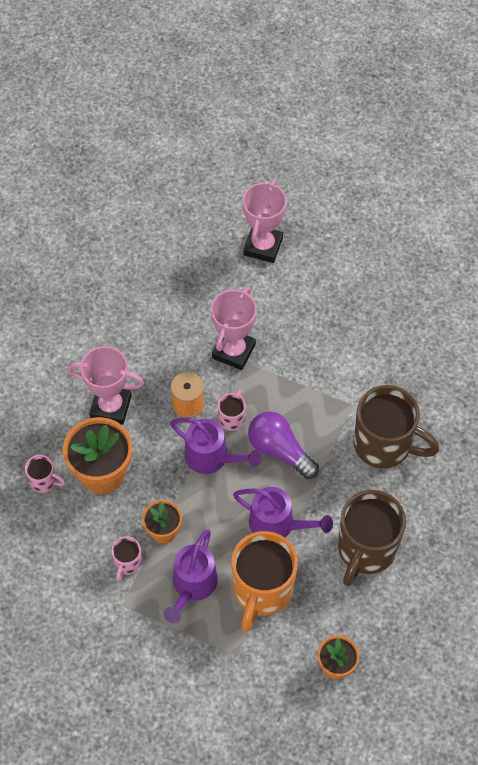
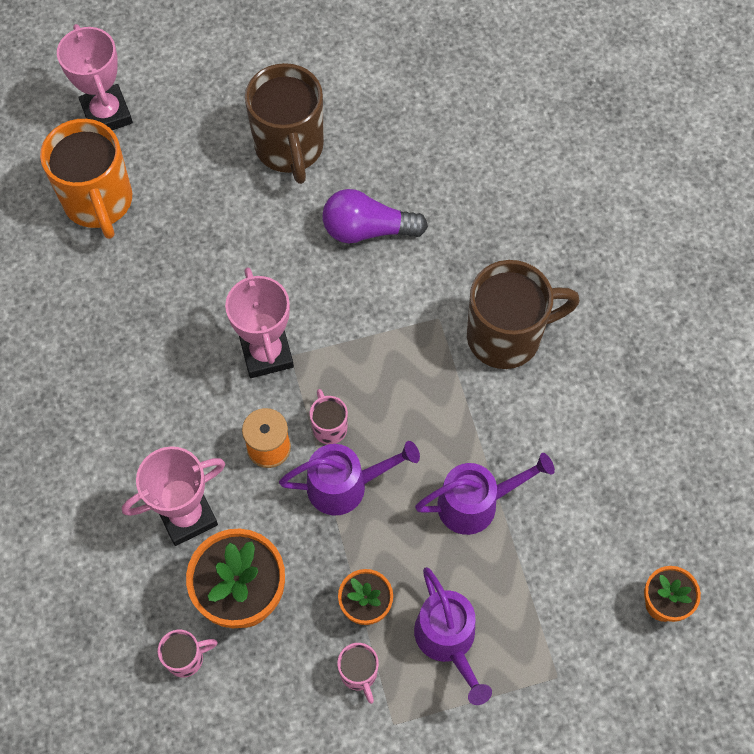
camera: 40 degrees left, 5 degrees up
orange mug [231,531,298,632] -> orange mug moved to [40,119,132,239]
pink trophy [242,180,287,263] -> pink trophy moved to [57,24,133,130]
purple light bulb [248,411,319,479] -> purple light bulb moved to [322,189,428,243]
brown mug [338,490,406,587] -> brown mug moved to [245,63,324,184]

